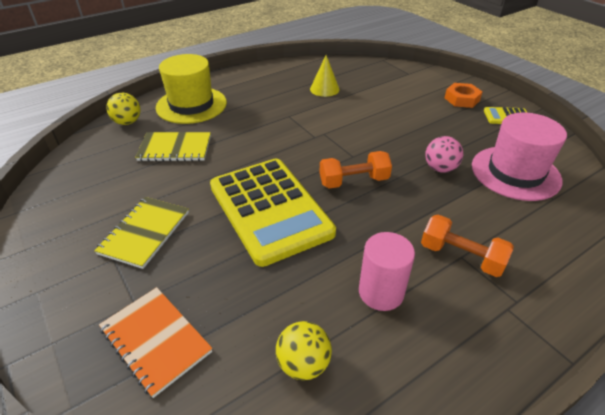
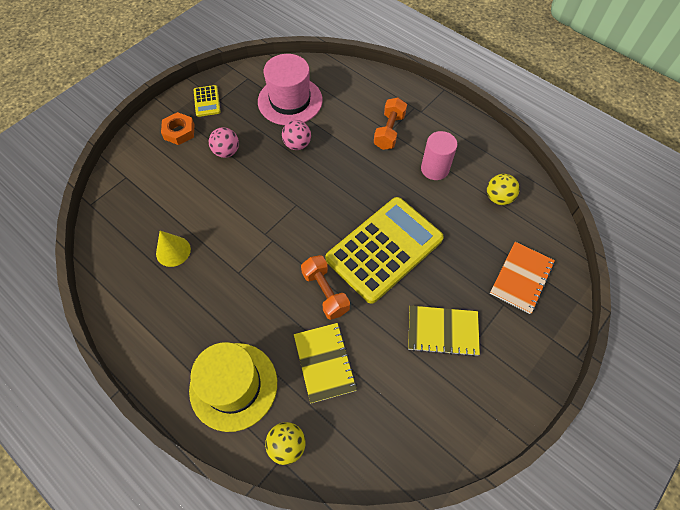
camera: 105 degrees left, 20 degrees up
orange dumbbell [319,151,392,189] -> orange dumbbell moved to [301,255,350,320]
none -> pink ball [209,127,239,158]

